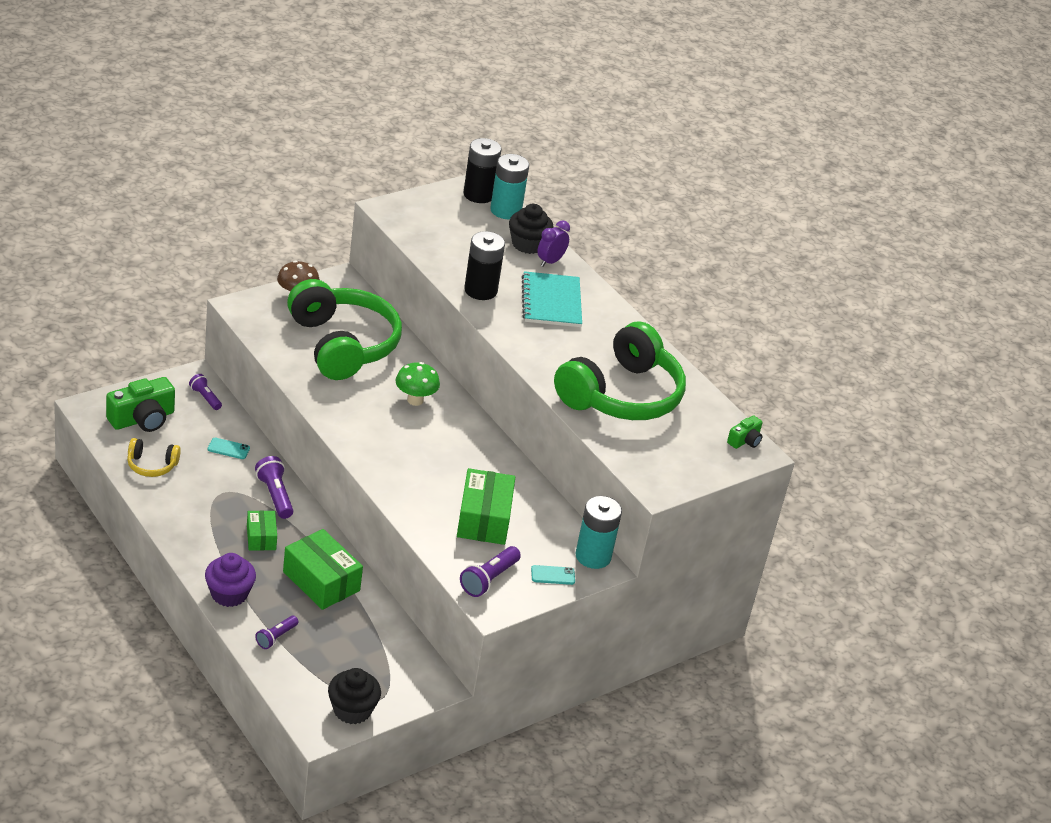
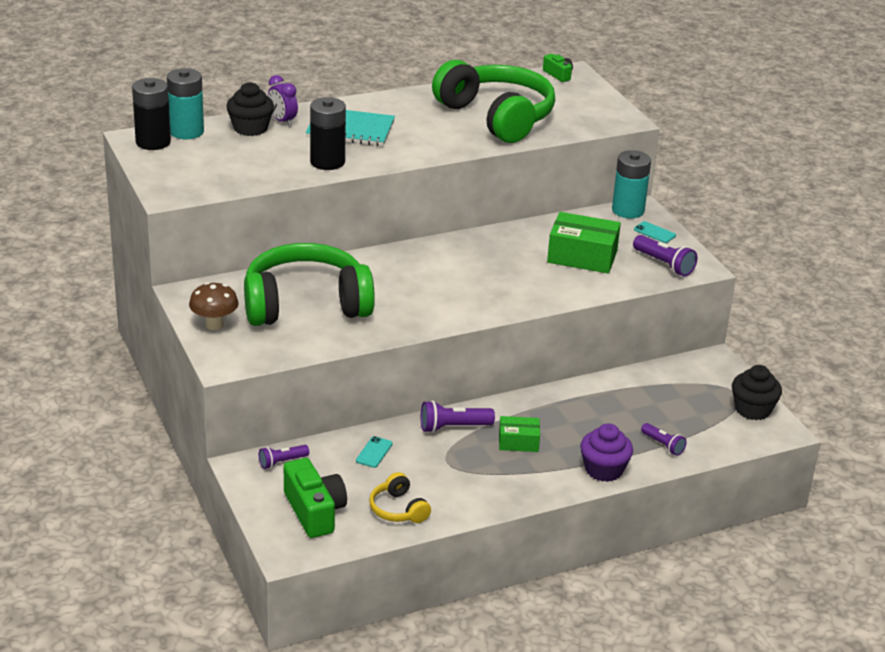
camera: 75 degrees left, 5 degrees down
yellow headphones [127,438,181,477] -> yellow headphones turned 135 degrees clockwise [369,472,431,523]
green box [283,529,363,610] -> none
green mushroom [395,362,440,406] -> none
turquoise phone [531,565,575,585] -> turquoise phone turned 60 degrees counterclockwise [634,221,676,243]

